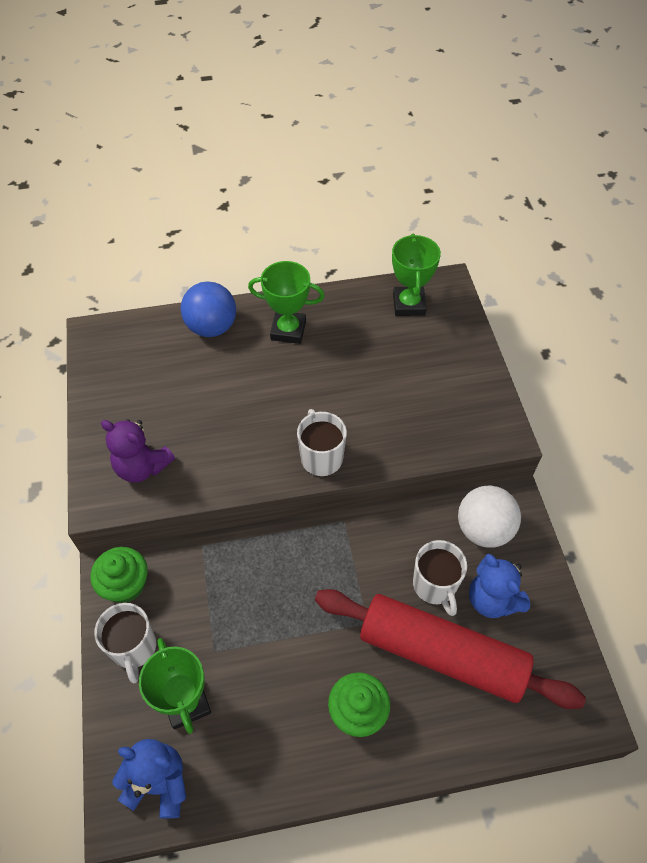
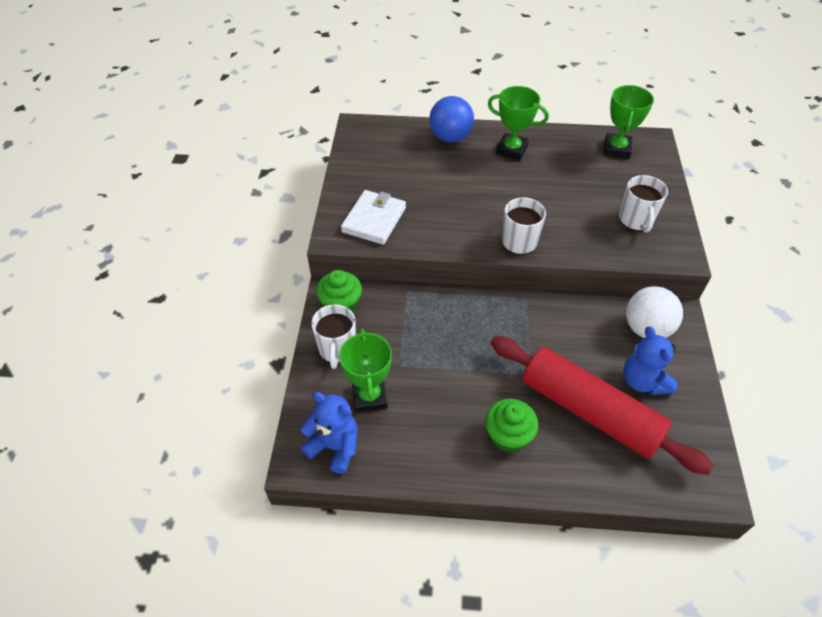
camera: 15 degrees right, 5 degrees down
purple teddy bear [101,419,175,483] -> white wallet [341,190,406,245]
white mug [413,540,467,616] -> white mug moved to [619,175,668,233]

